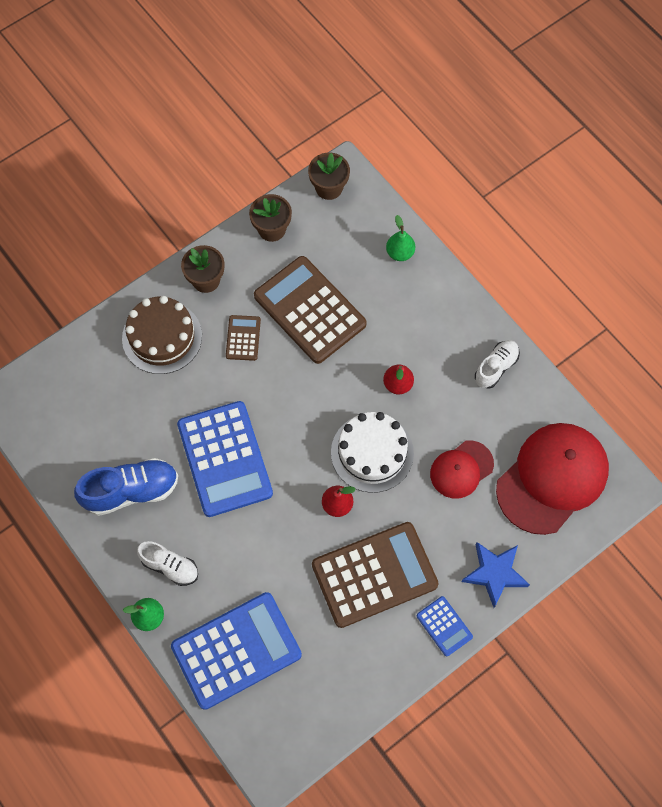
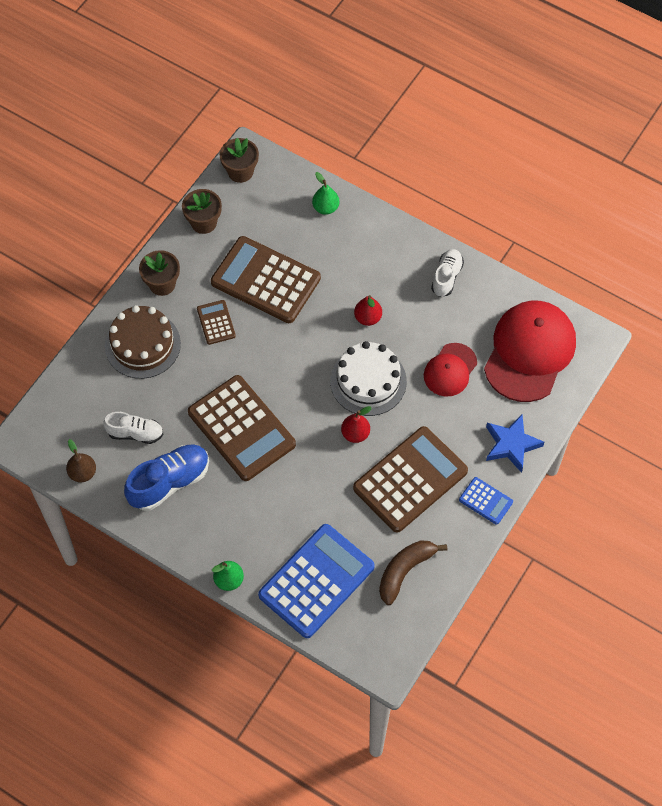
camera: 20 degrees left, 5 degrees down
white shoe [137,541,198,586] -> white shoe moved to [103,412,163,444]
blue calculator [177,401,273,517] -> brown calculator [188,375,296,481]
none -> brown pear [66,439,96,483]
none -> brown banana [379,540,447,605]

